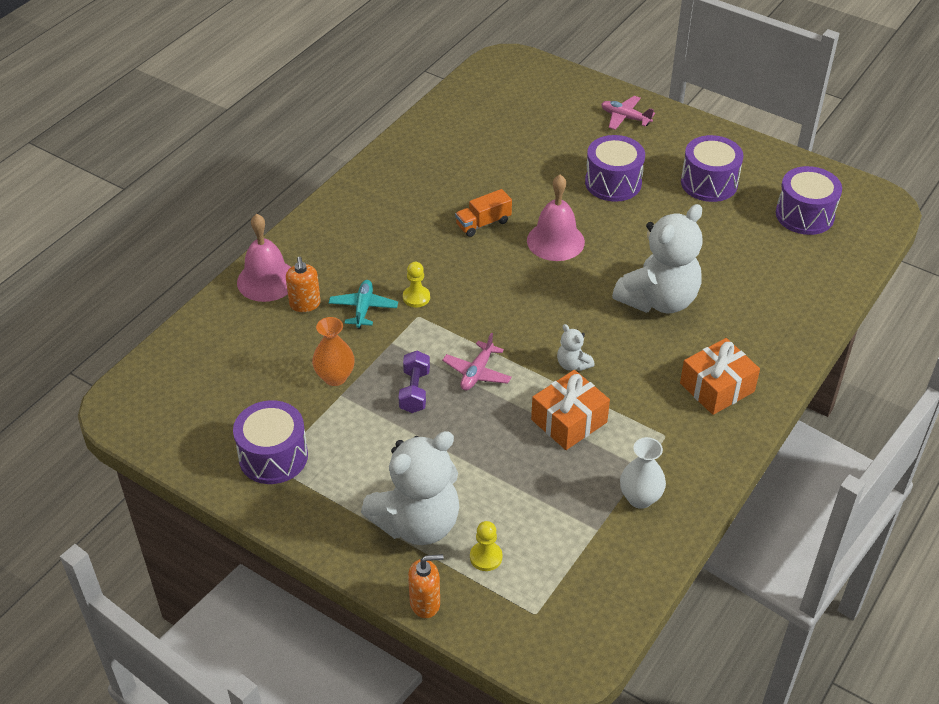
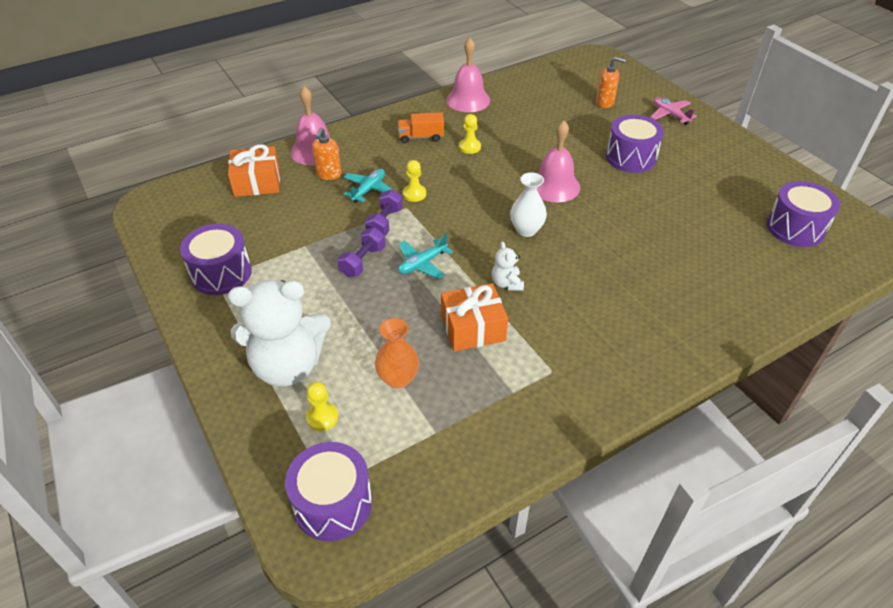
camera: 25 degrees right, 0 degrees up
orange vase [312,317,355,386] -> orange vase moved to [375,318,419,389]
orange soap dispenser [408,554,444,618] -> orange soap dispenser moved to [596,57,626,108]
pink plane [442,333,512,390] -> turquoise plane [398,234,453,279]
orange truck [455,189,512,237] -> orange truck moved to [398,112,444,143]
white teddy bear [612,204,703,313] -> none
white vase [620,437,666,509] -> white vase moved to [510,172,547,237]
orange gift [680,338,760,415] -> orange gift moved to [228,144,280,197]
purple drum [681,135,743,202] -> purple drum moved to [285,442,372,541]
none -> purple dumbbell [365,189,403,236]
none -> pink bell [446,38,490,112]
none -> yellow pawn [459,114,481,154]

